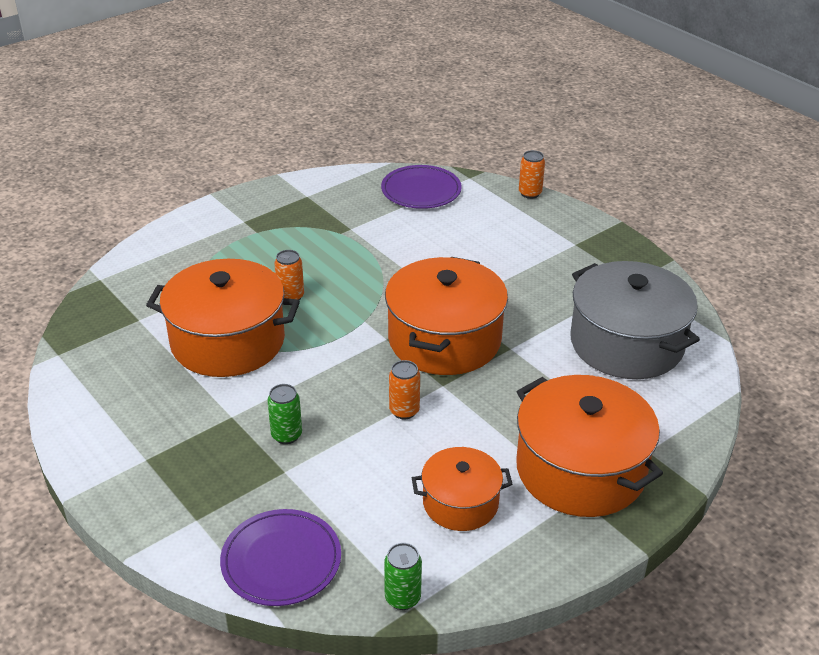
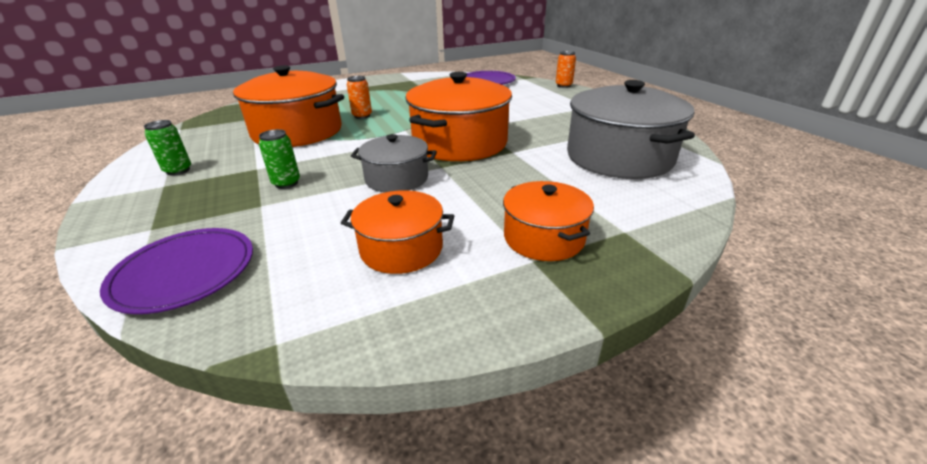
camera: 15 degrees right, 5 degrees down
green can [384,543,422,610] -> green can moved to [144,120,191,176]
orange can [389,360,420,420] -> grey pot [351,134,437,193]
orange pot [516,375,663,517] -> orange pot [503,181,594,261], size x0.57

